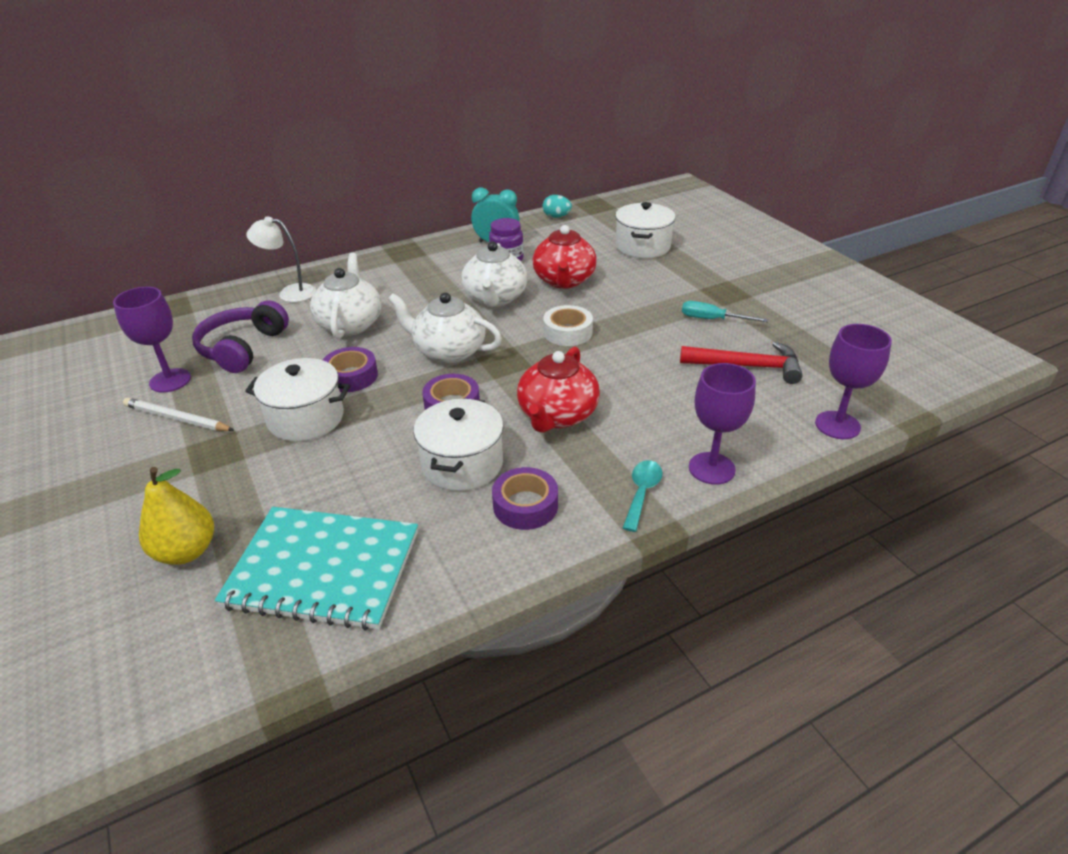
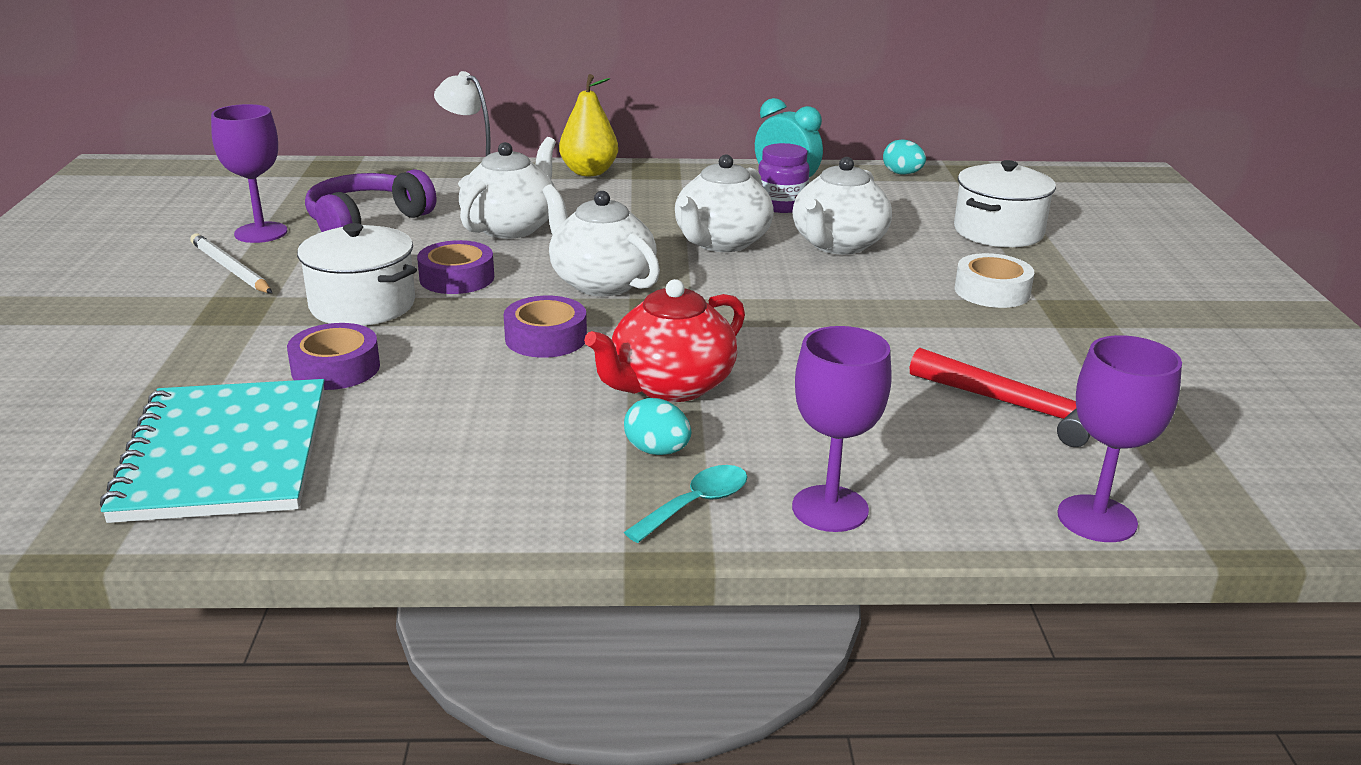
camera: 25 degrees right, 10 degrees down
yellow pear [139,467,214,565] -> yellow pear moved to [559,74,618,176]
turquoise notebook [215,507,418,631] -> turquoise notebook turned 45 degrees clockwise [100,379,325,523]
white pot [413,398,504,491] -> none
purple tape [492,467,558,530] -> purple tape moved to [287,323,380,390]
red teapot [532,225,597,289] -> white teapot [792,157,892,255]
white tape [543,305,593,346] -> white tape moved to [955,253,1034,308]
turquoise screwdriver [682,301,769,322] -> none
none -> turquoise egg [624,398,691,455]

